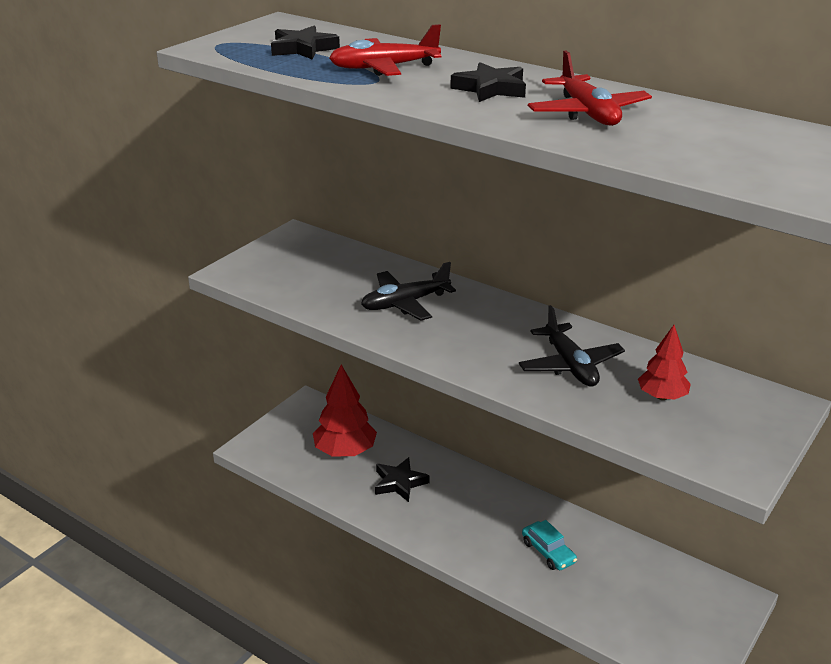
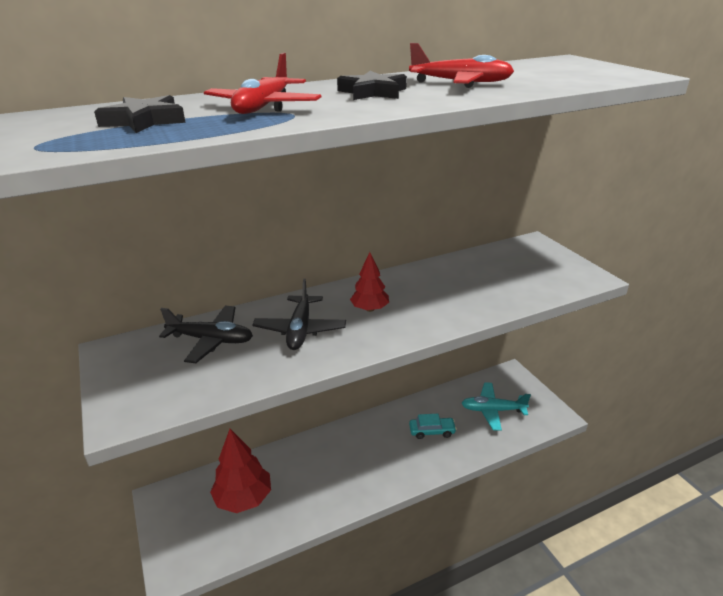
camera: 60 degrees left, 0 degrees up
black star [375,457,430,502] -> none
black plane [519,305,625,387] -> black plane moved to [159,305,253,363]
red tree [638,325,691,400] -> red tree moved to [350,252,389,312]
none -> turquoise plane [461,382,531,431]

